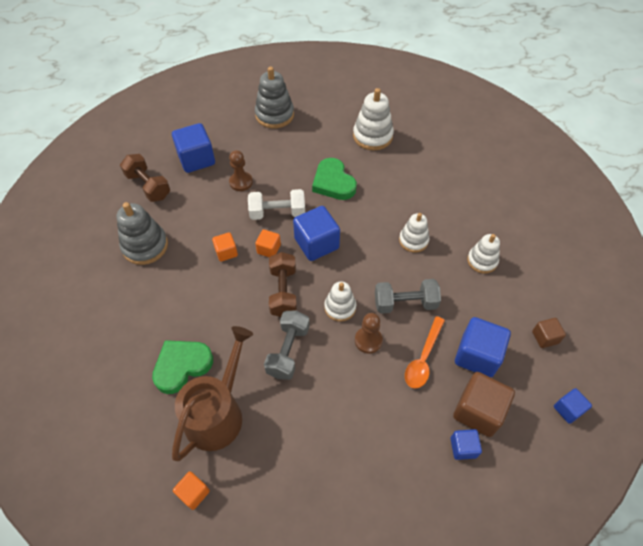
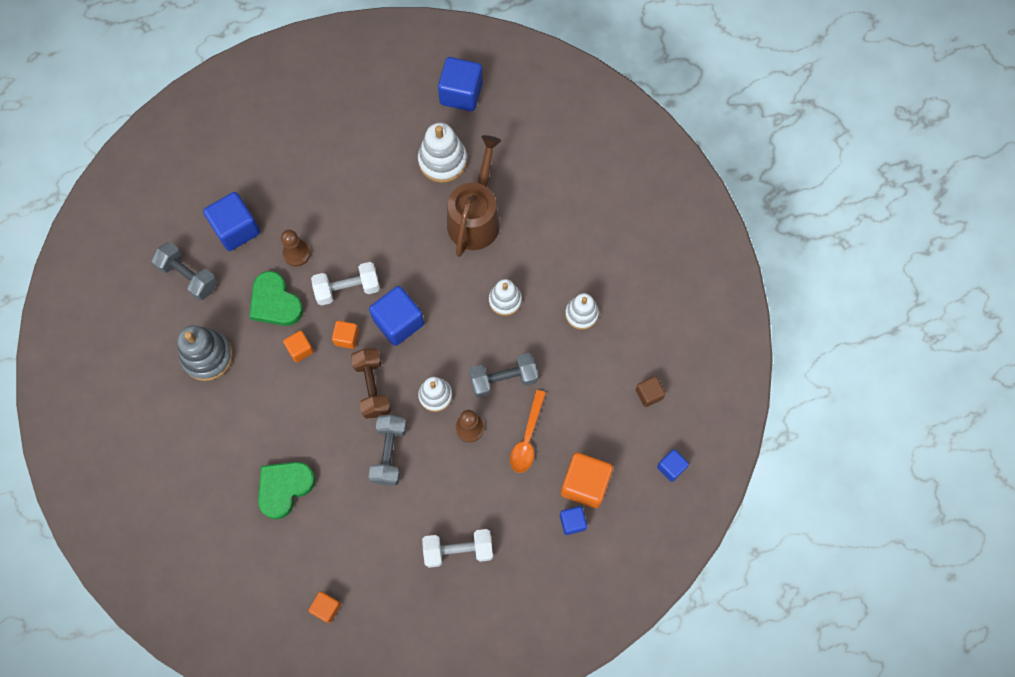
camera: 10 degrees left, 15 degrees up
brown dumbbell [120,154,170,202] -> grey dumbbell [151,242,218,300]
brown watering can [172,326,253,461] -> brown watering can moved to [447,135,501,257]
grey stacking toy [255,67,294,128] -> none
green heart [312,158,357,200] -> green heart moved to [249,271,303,326]
brown cube [453,372,515,437] -> orange cube [561,452,613,508]
blue cube [455,317,511,377] -> blue cube moved to [438,57,483,111]
none -> white dumbbell [422,529,493,568]

